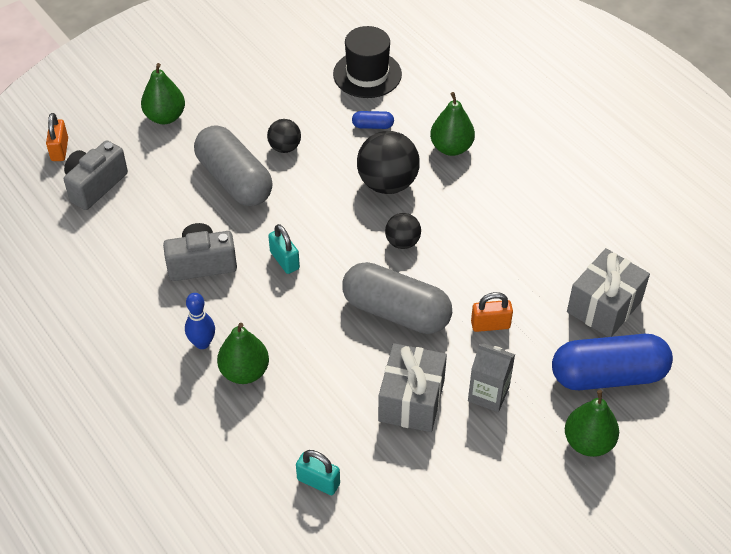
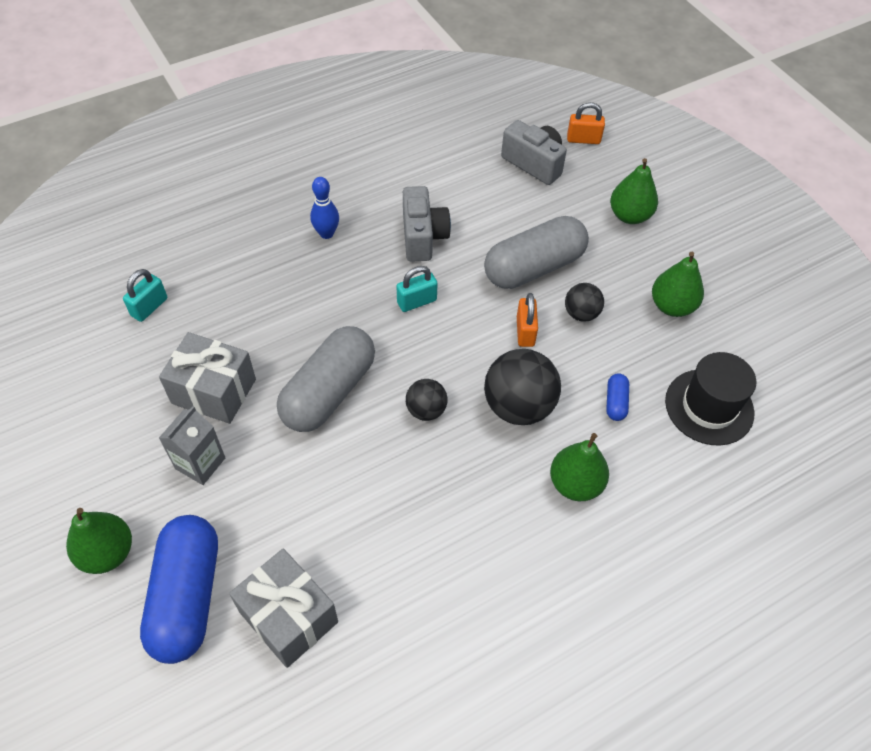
camera: 95 degrees right, 5 degrees up
green pear [217,323,269,384] -> green pear moved to [652,252,704,317]
orange padlock [471,292,513,332] -> orange padlock moved to [517,293,538,347]

